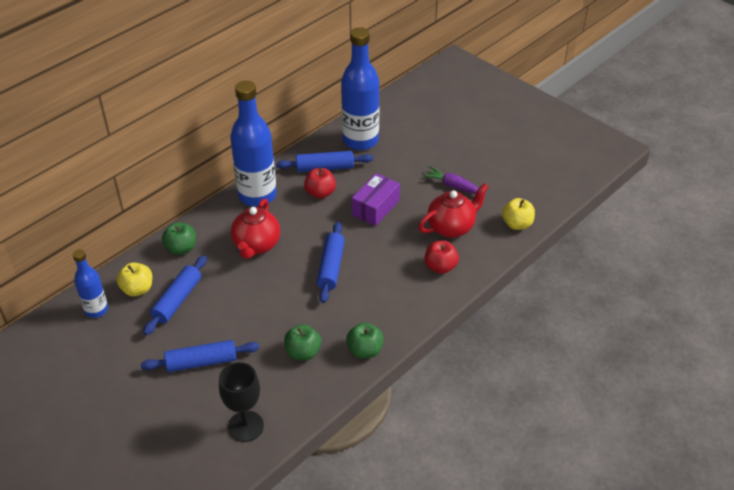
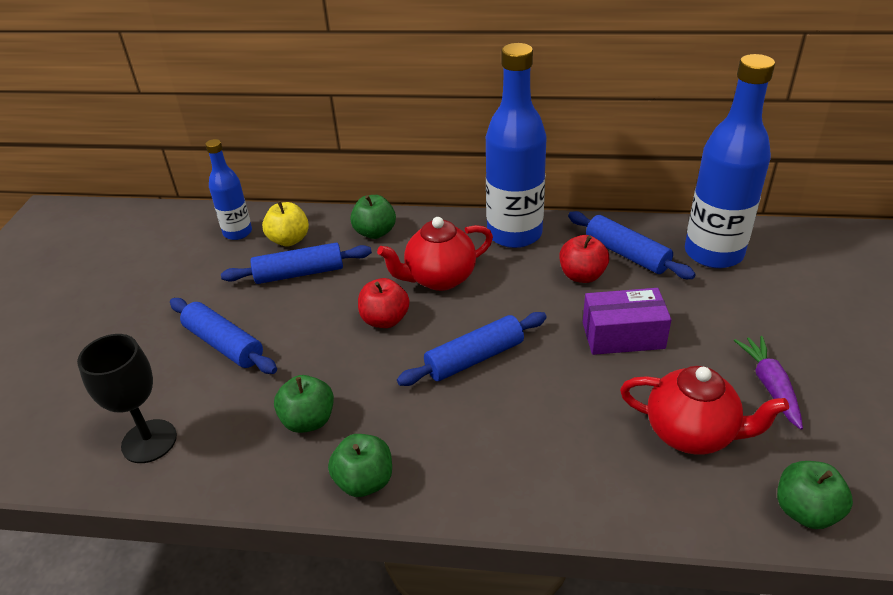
camera: 55 degrees right, 5 degrees down
red apple [425,241,459,274] -> red apple moved to [358,278,410,328]
yellow apple [502,198,535,230] -> green apple [777,461,853,529]

